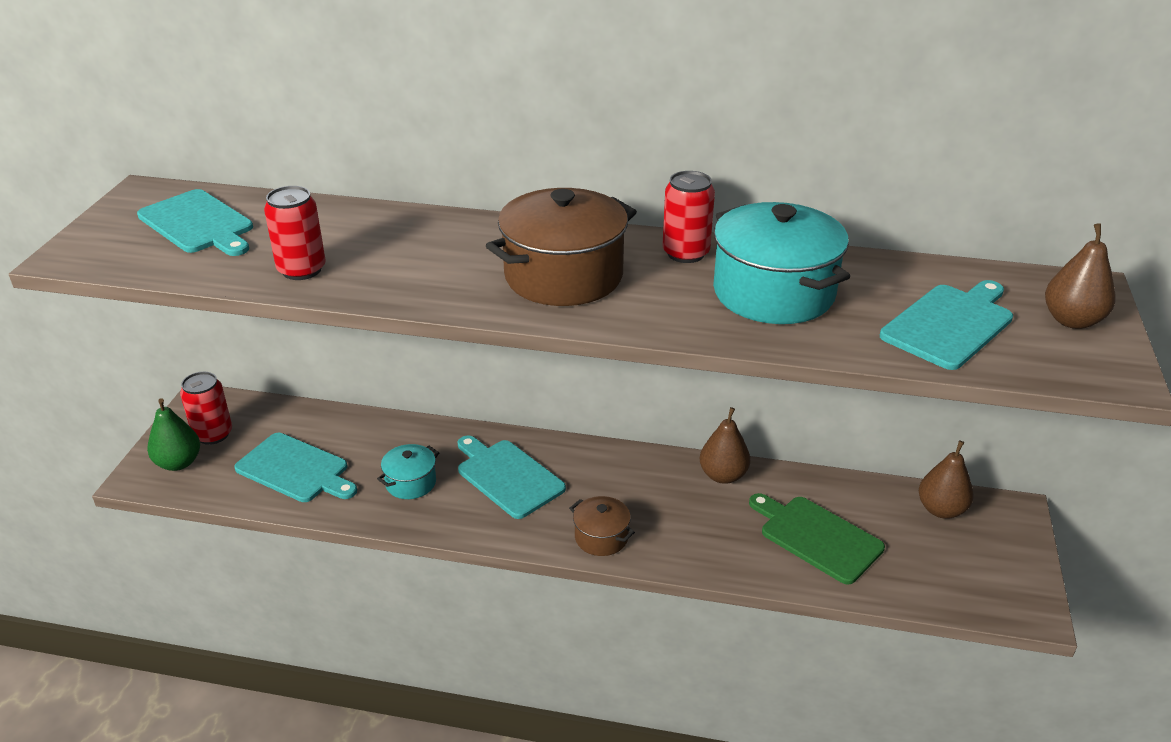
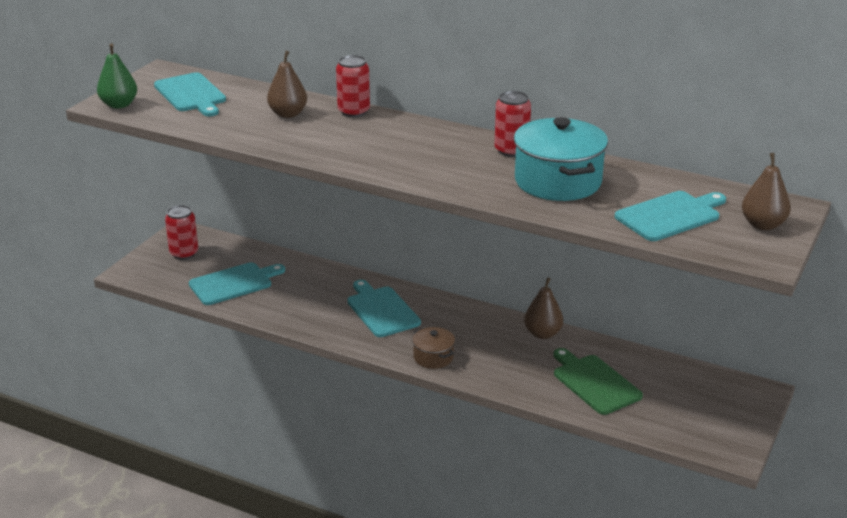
camera: 15 degrees right, 5 degrees down
green pear [147,398,200,471] -> green pear moved to [97,43,137,109]
turquoise cutting board [234,433,357,502] -> turquoise cutting board turned 75 degrees counterclockwise [189,262,285,305]
red can [264,186,326,280] -> red can moved to [336,55,370,117]
turquoise pot [377,444,439,499] -> none
brown pot [486,188,637,306] -> none
brown pear [919,440,974,519] -> brown pear moved to [267,51,307,118]

